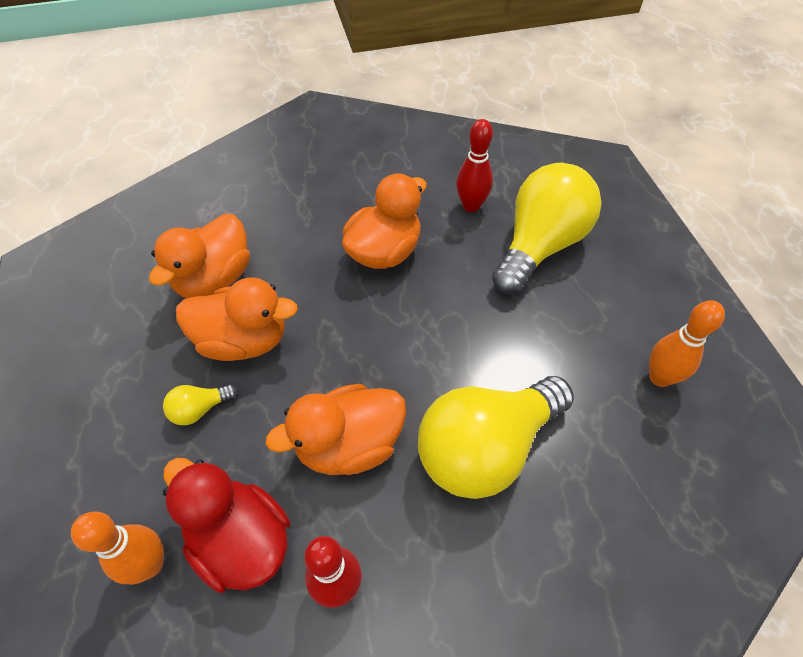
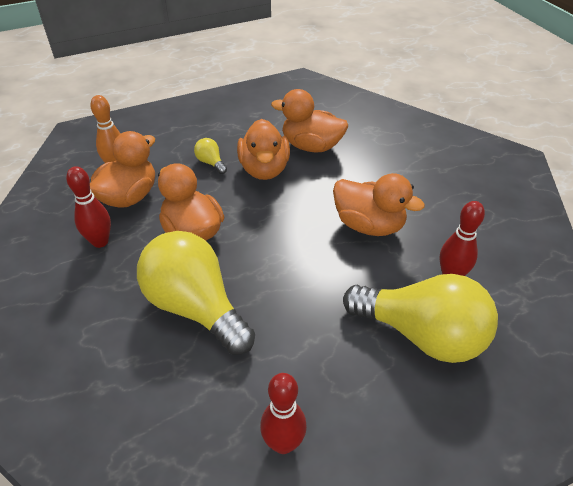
camera: 80 degrees right, 10 degrees down
red duck [163,458,290,593] -> orange duck [90,131,155,208]
orange bowling pin [649,300,725,387] -> red bowling pin [260,373,307,454]

